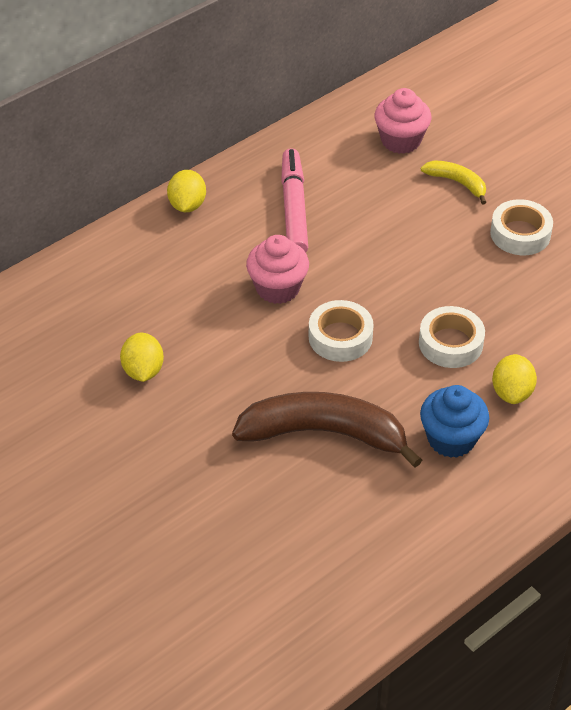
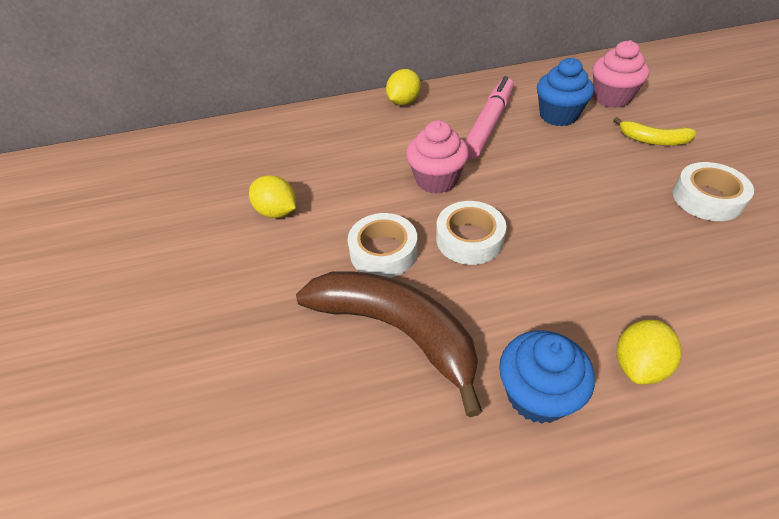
camera: 30 degrees right, 0 degrees up
yellow lemon [120,333,164,382] -> yellow lemon turned 75 degrees counterclockwise [249,175,296,218]
white tape [419,306,485,368] -> white tape moved to [347,213,417,278]
yellow banana [421,160,486,205] -> yellow banana turned 135 degrees clockwise [613,117,696,145]
none -> blue cupcake [537,58,594,126]

